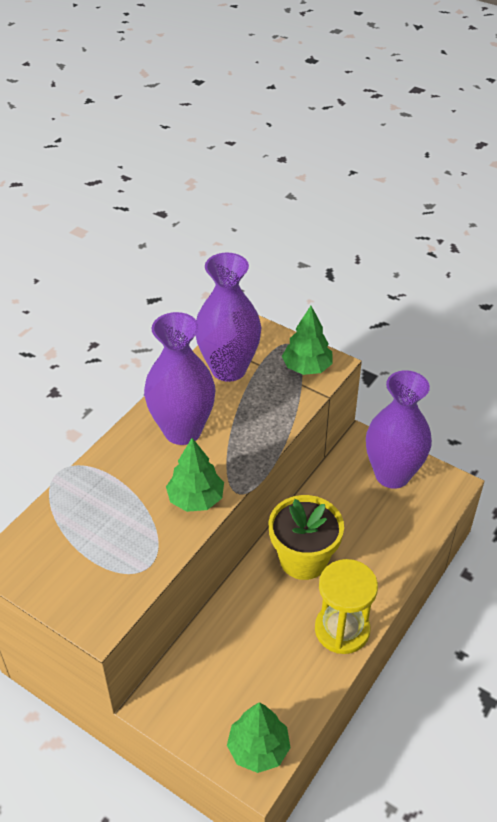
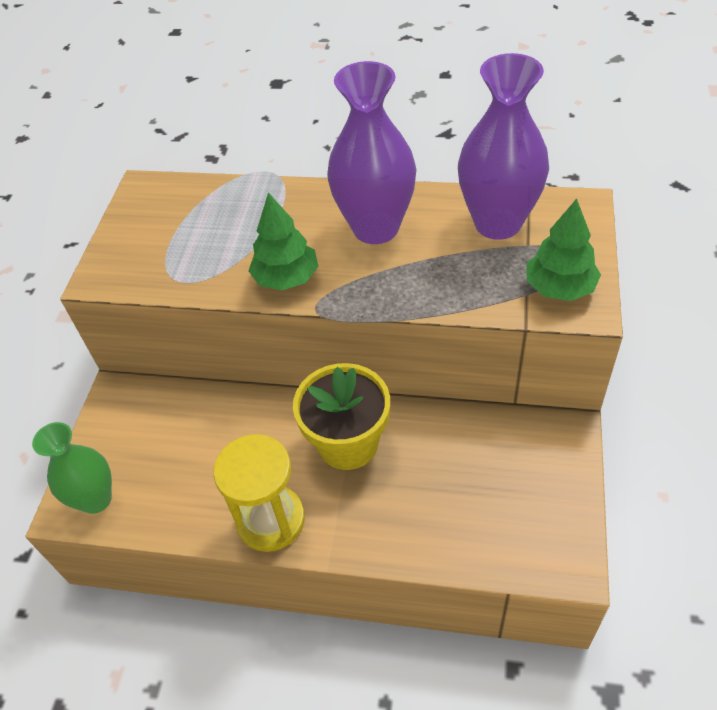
camera: 70 degrees right, 5 degrees up
green tree [227,702,291,773] -> green vase [32,422,112,514]
purple vase [366,370,432,489] -> none

